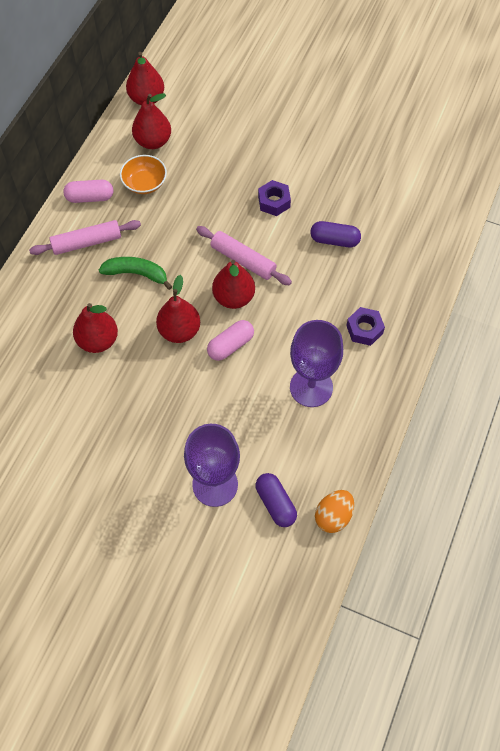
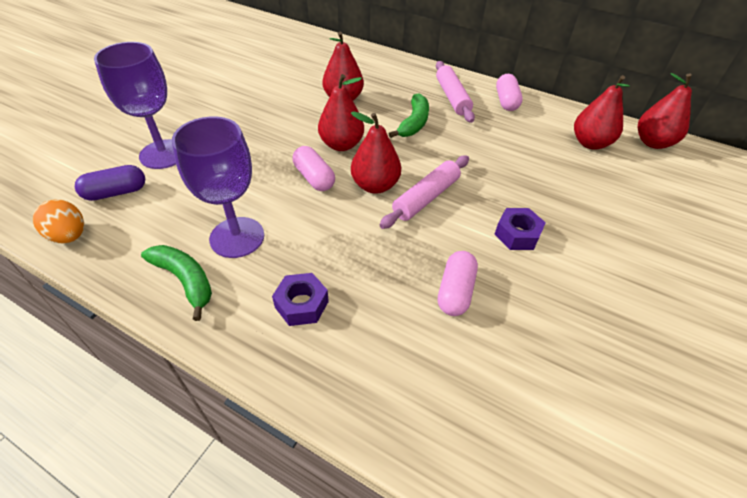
camera: 95 degrees right, 15 degrees down
orange bowl [120,155,167,194] -> none
purple capsule [310,221,361,247] -> pink capsule [438,251,478,316]
none -> green banana [141,245,212,321]

